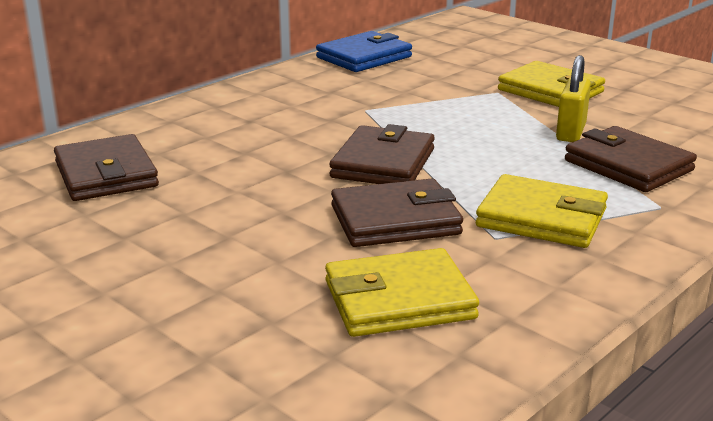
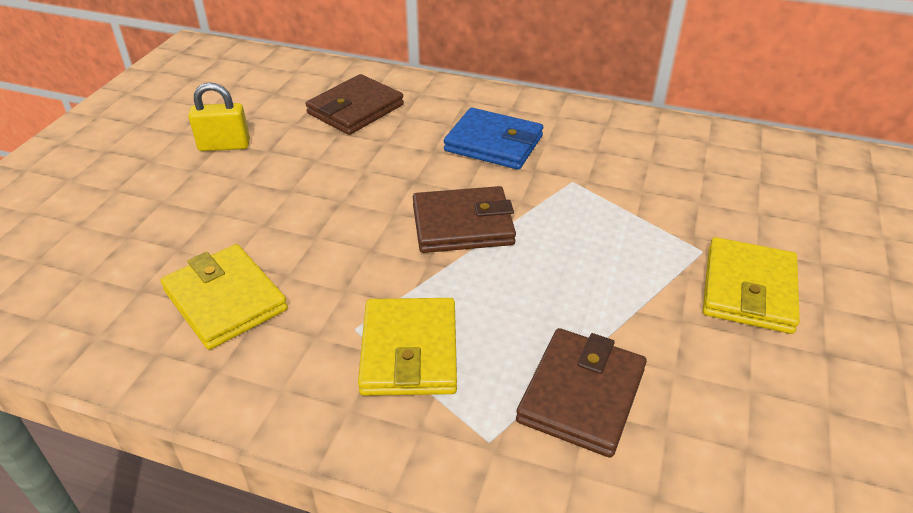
camera: 65 degrees right, 15 degrees up
blue wallet [316,31,412,72] -> blue wallet moved to [444,108,543,170]
brown wallet [331,179,463,247] -> none
yellow padlock [556,55,591,142] -> yellow padlock moved to [188,83,250,151]

